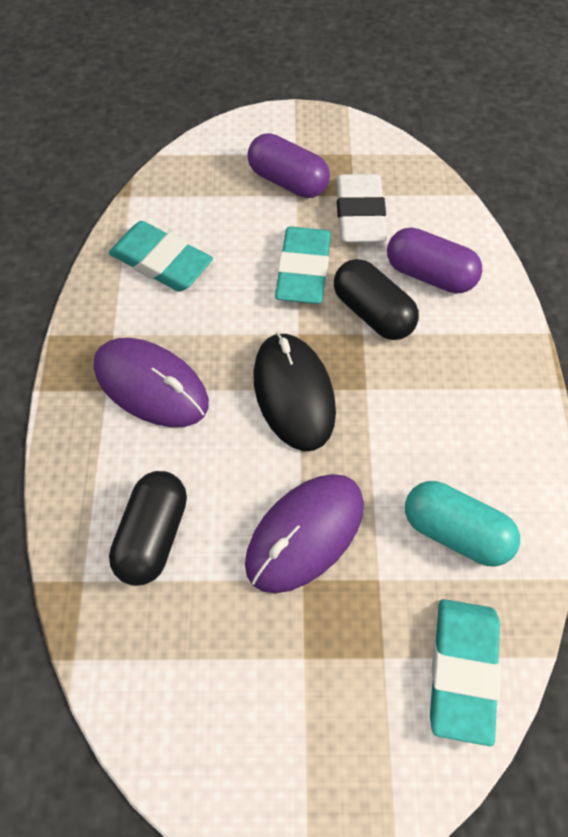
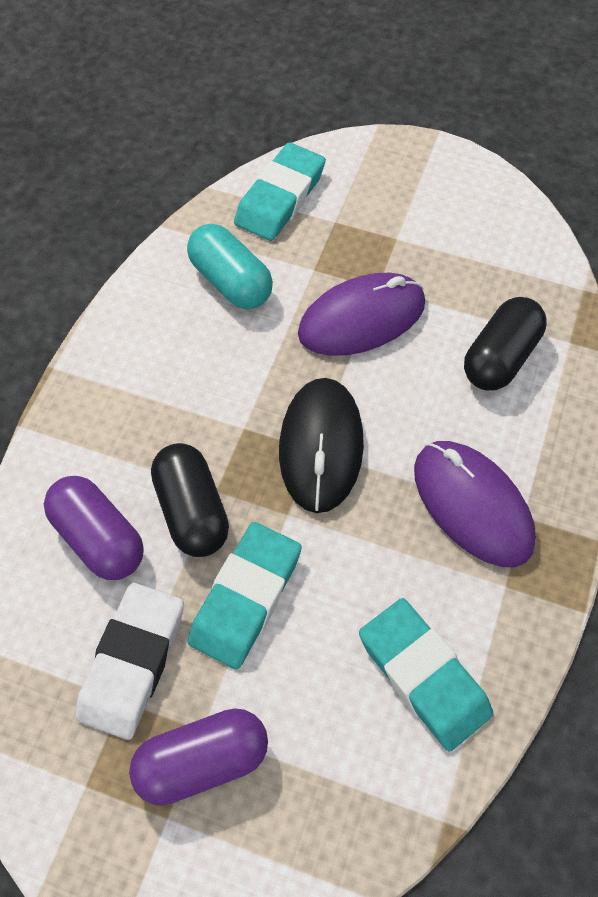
camera: 160 degrees left, 0 degrees up
purple capsule [247,133,330,198] -> purple capsule turned 75 degrees counterclockwise [129,708,268,806]

